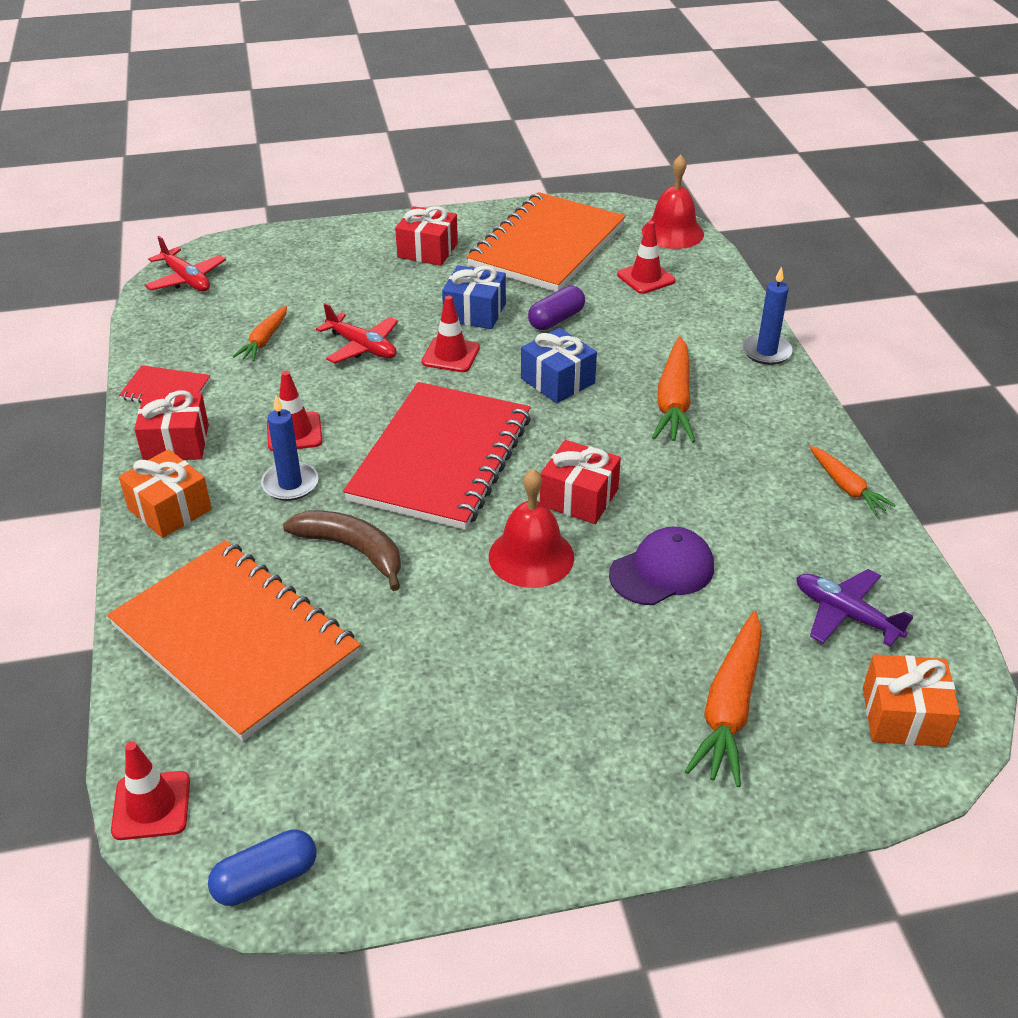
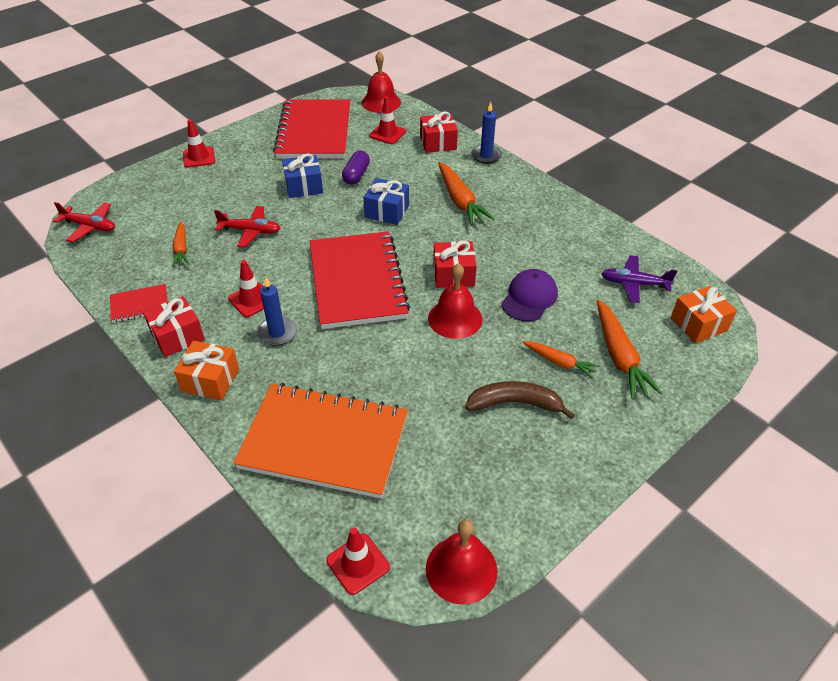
camera: 30 degrees left, 5 degrees up
blue capsule [208,829,317,906] -> red bell [426,519,497,605]
brown banana [283,510,401,591] -> brown banana moved to [465,381,575,419]
red gift [395,206,458,266] -> red gift moved to [420,111,458,153]
red traffic cone [422,295,480,372] -> red traffic cone moved to [183,119,215,168]
orange notebook [467,192,626,292] -> red notebook [273,99,350,159]
orange carrot [810,446,896,515] -> orange carrot moved to [522,341,600,379]

